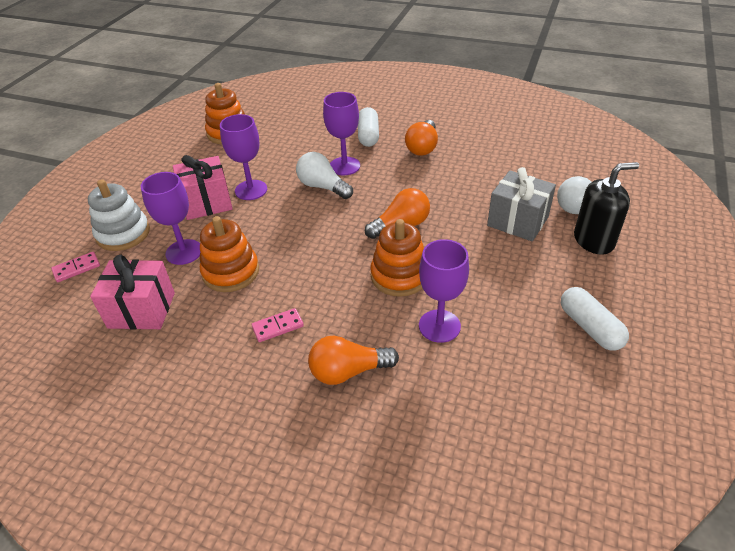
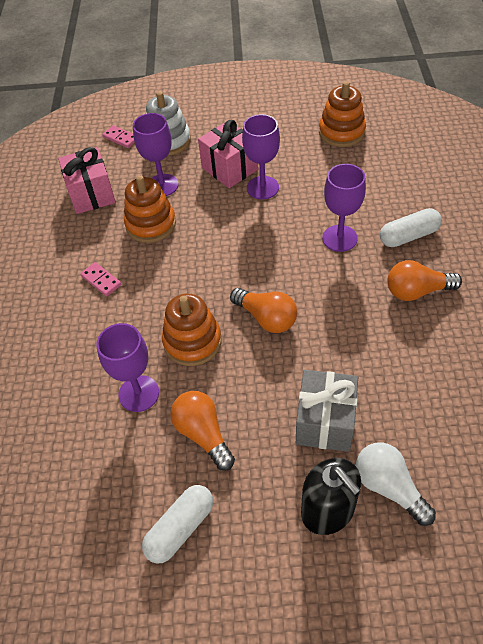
camera: 70 degrees right, 10 degrees up
white light bulb [296,152,353,199] -> none
orange light bulb [308,336,399,385] -> orange light bulb moved to [170,391,235,471]

